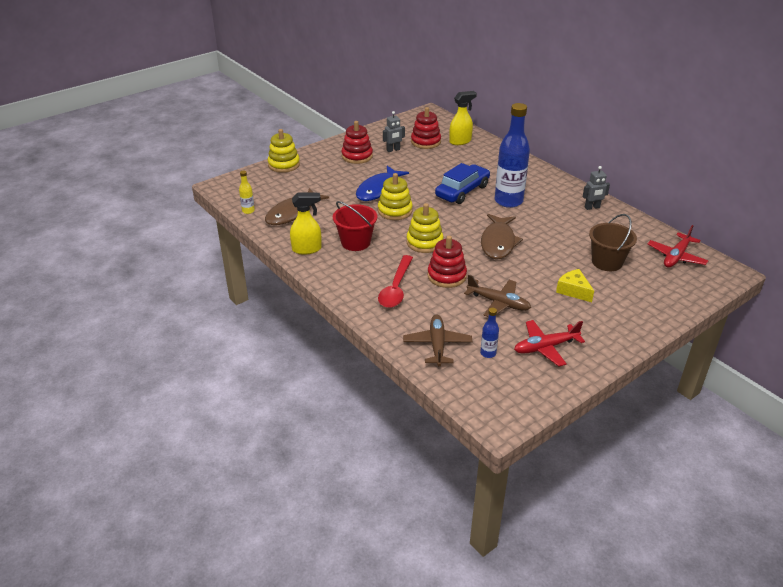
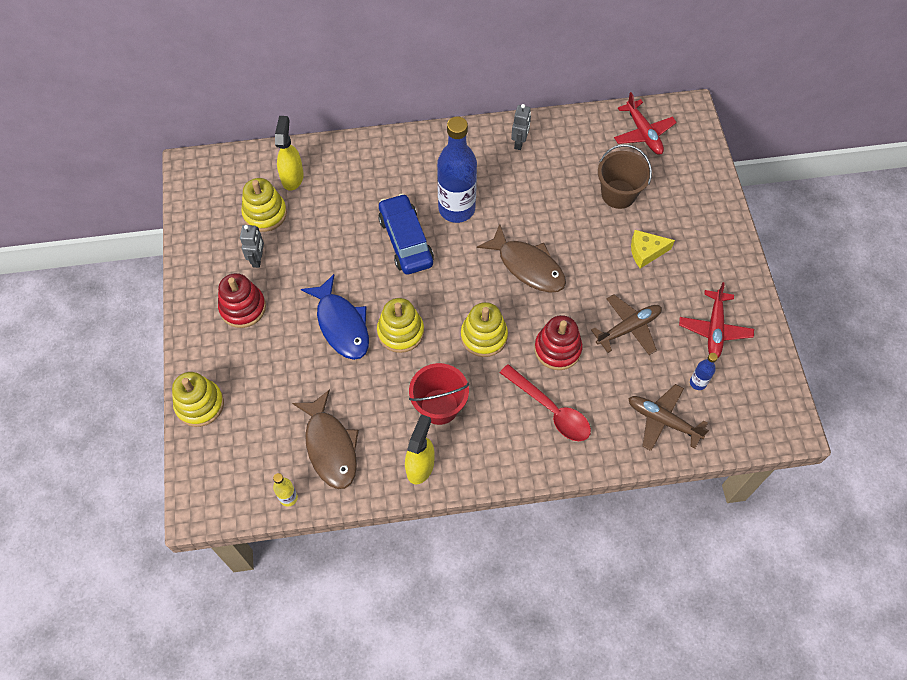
camera: 60 degrees left, 25 degrees up
red stacking toy [411,107,441,149] -> yellow stacking toy [241,178,287,232]

